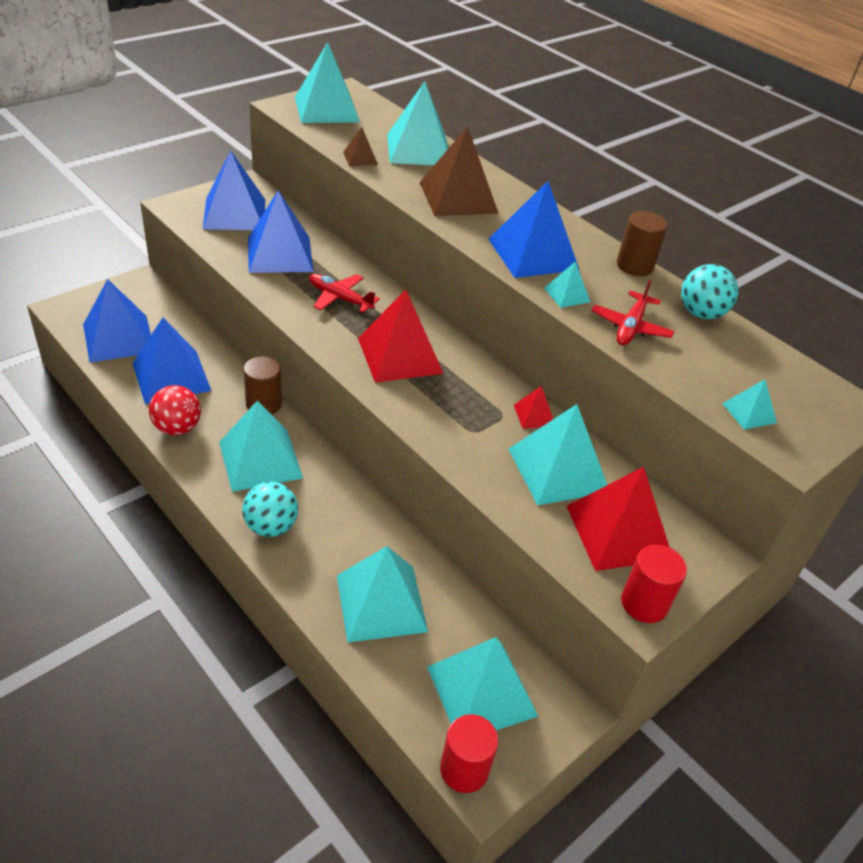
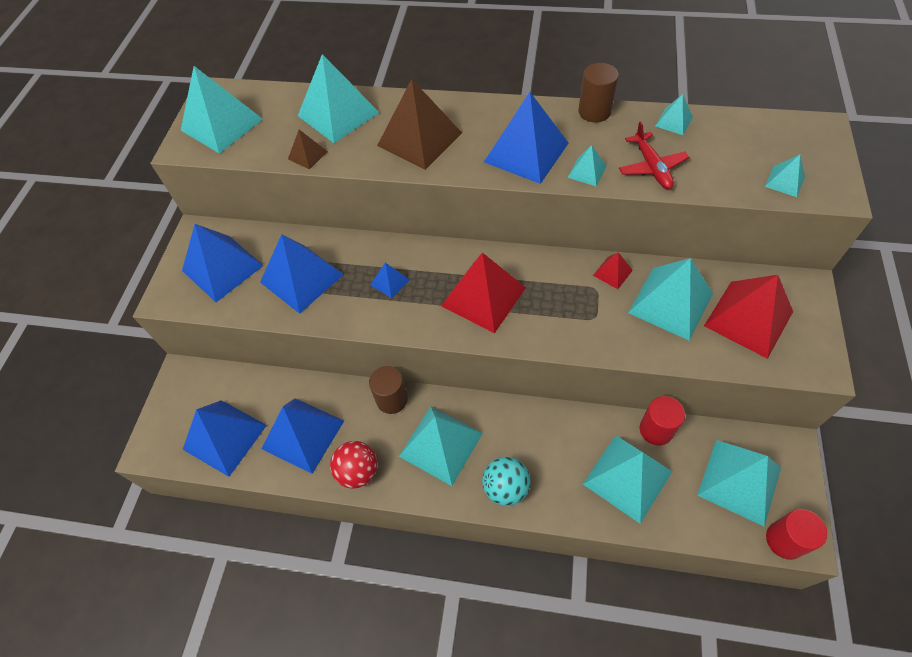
camera: 30 degrees left, 15 degrees up
red plane [309,274,380,313] -> blue pyramid [371,263,410,299]
red cylinder [621,544,687,623] -> red cylinder moved to [640,396,685,446]
turquoise ball [681,264,738,319] -> turquoise pyramid [655,94,693,135]

